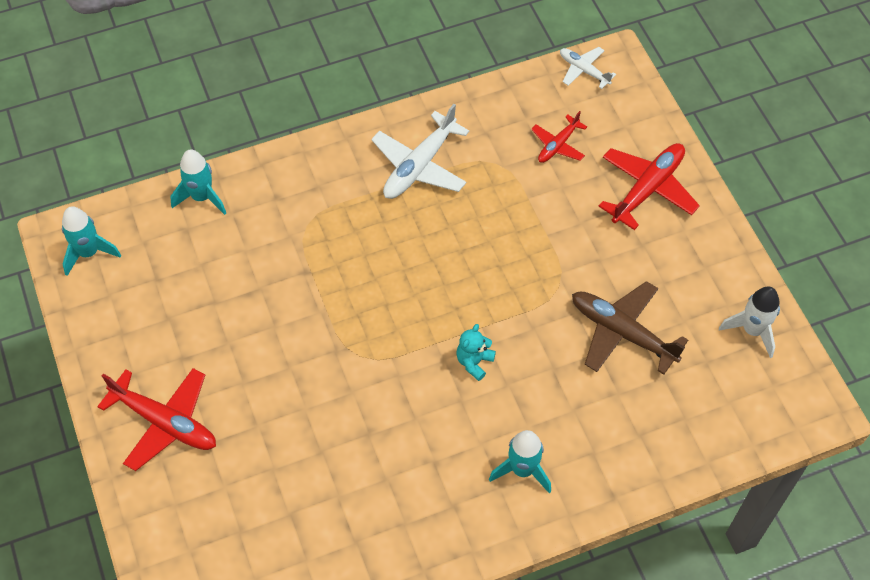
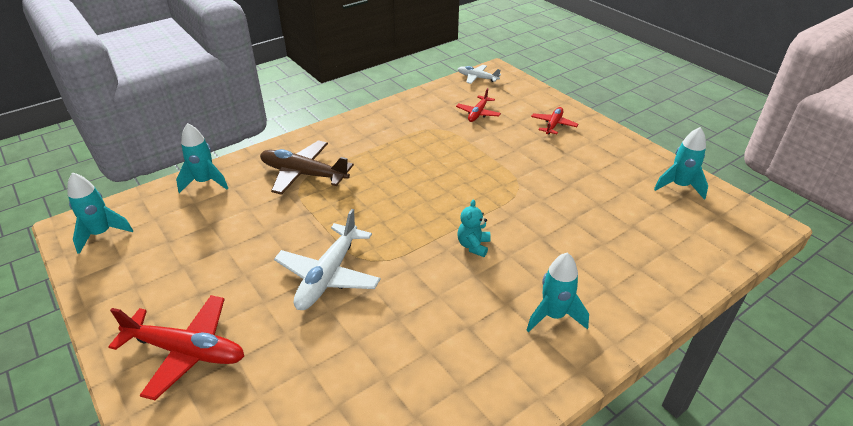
camera: 15 degrees left, 20 degrees down
white plane [371,104,469,199] -> white plane moved to [274,209,381,310]
brown plane [572,281,688,375] -> brown plane moved to [260,140,354,195]
red plane [599,143,700,230] -> red plane [531,107,578,134], size x0.57
white rocket [719,286,780,358] -> turquoise rocket [654,127,708,200]

